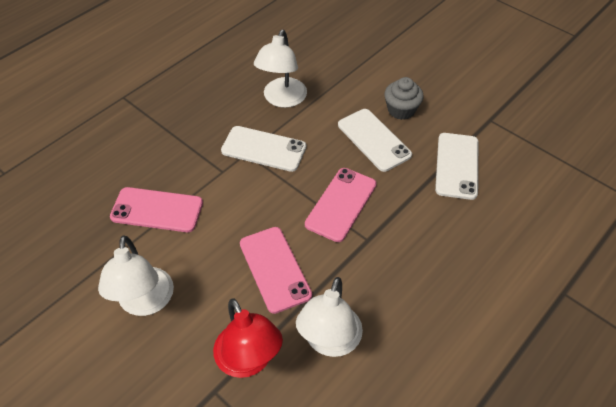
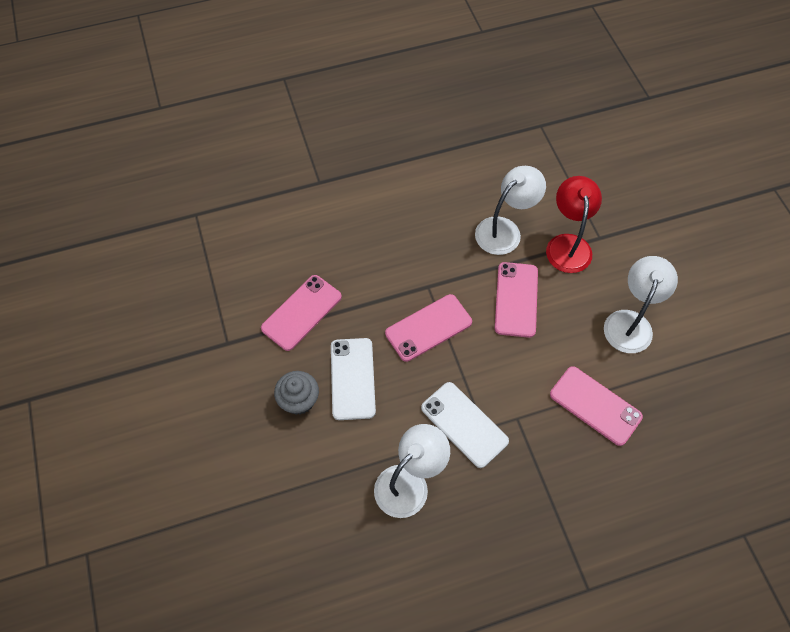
camera: 150 degrees left, 10 degrees up
white phone [435,133,478,200] -> pink phone [261,275,342,351]

